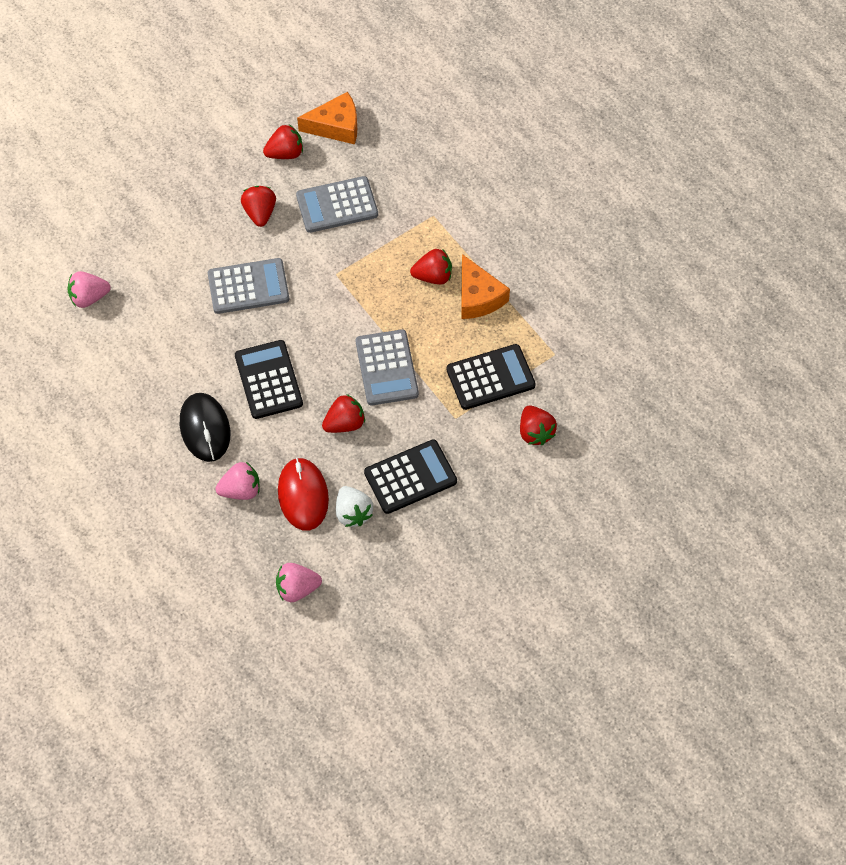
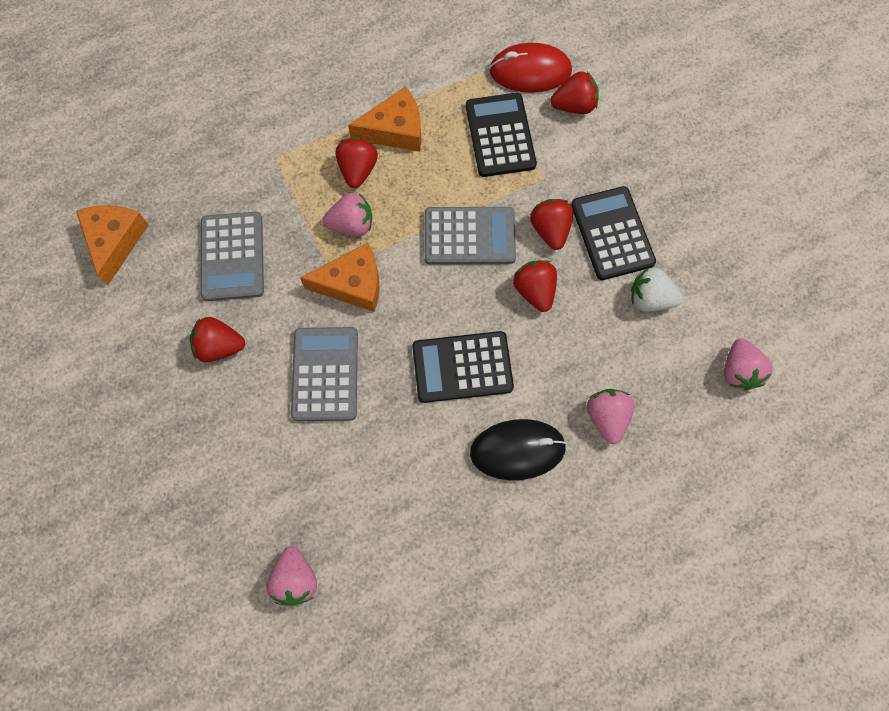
camera: 80 degrees left, 10 degrees up
red strawberry [263,125,303,159] -> red strawberry moved to [530,199,574,250]
red mouse [278,458,329,531] -> red mouse moved to [489,43,572,93]
white strawberry [336,486,373,527] -> white strawberry turned 150 degrees counterclockwise [631,268,683,311]
none -> orange cheese [300,243,380,312]
none -> pink strawberry [322,193,372,236]

